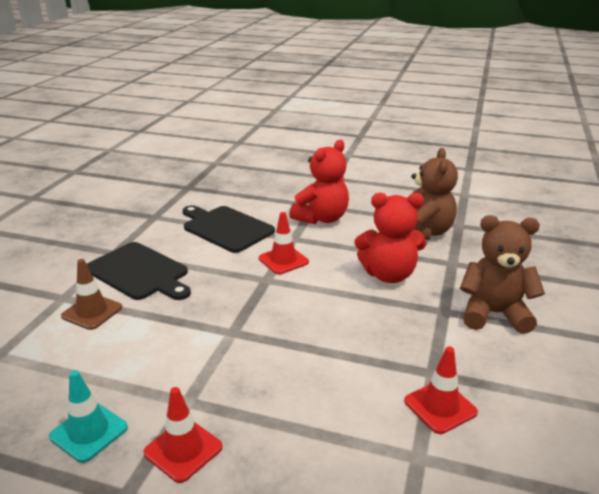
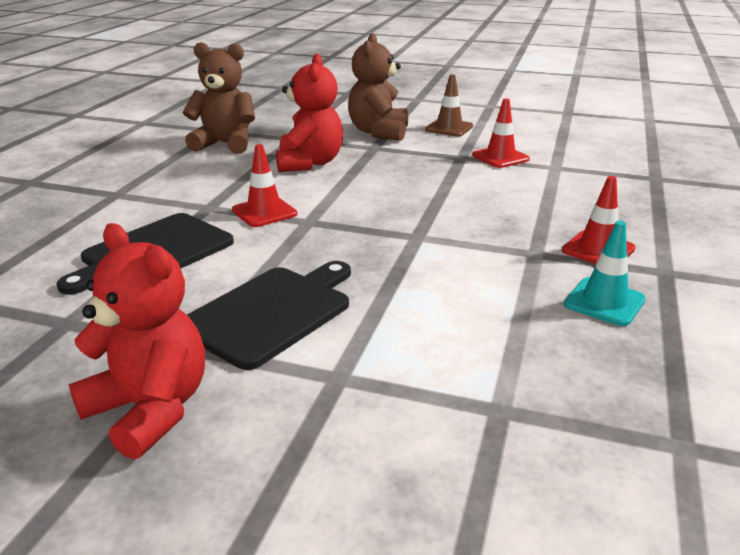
camera: 90 degrees left, 0 degrees up
brown traffic cone [61,259,122,330] -> brown traffic cone moved to [425,74,473,137]
red teddy bear [289,140,349,224] -> red teddy bear moved to [69,223,205,460]

